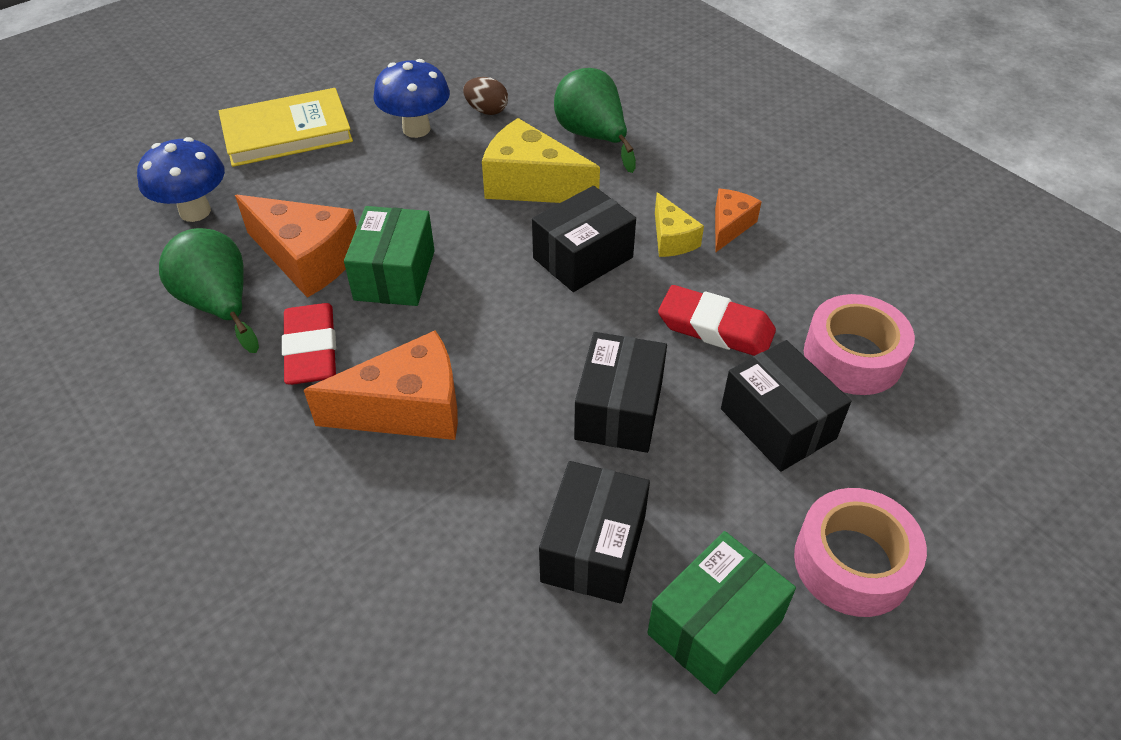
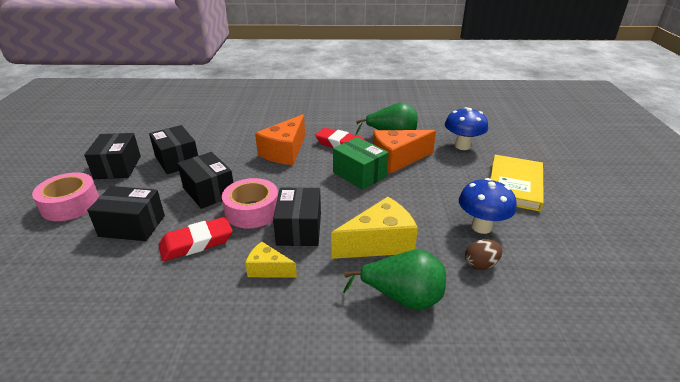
camera: 130 degrees right, 15 degrees down
green box [647,531,796,694] -> black box [84,133,141,179]
orange cheese [715,189,762,252] -> none
pink tape [804,294,915,395] -> pink tape moved to [222,178,278,228]

